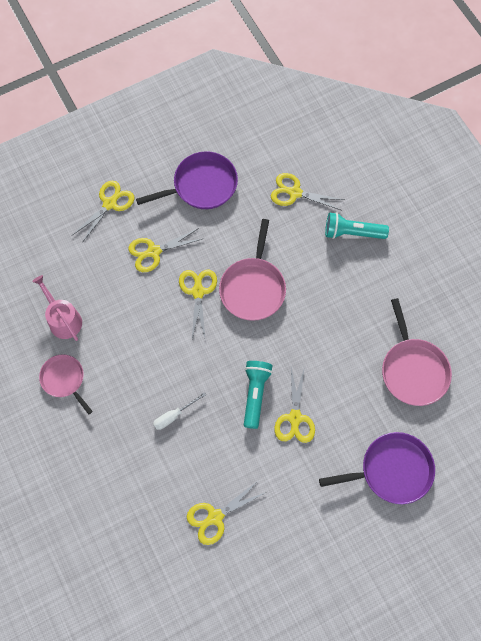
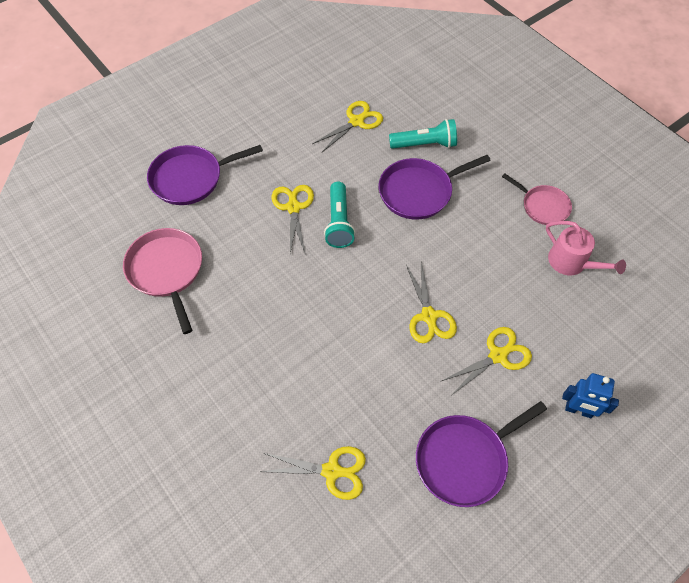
camera: 170 degrees right, 10 degrees down
yellow scissors [73,181,134,243] -> blue robot [562,373,619,418]
white screwdriver [153,392,206,430] -> purple pan [379,155,491,220]
pink pan [219,219,286,321] -> none
turquoise flashlight [325,212,389,239] -> turquoise flashlight moved to [389,119,457,149]

